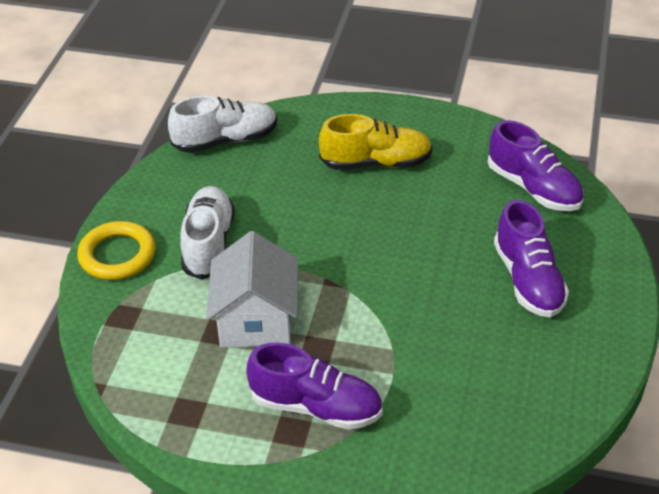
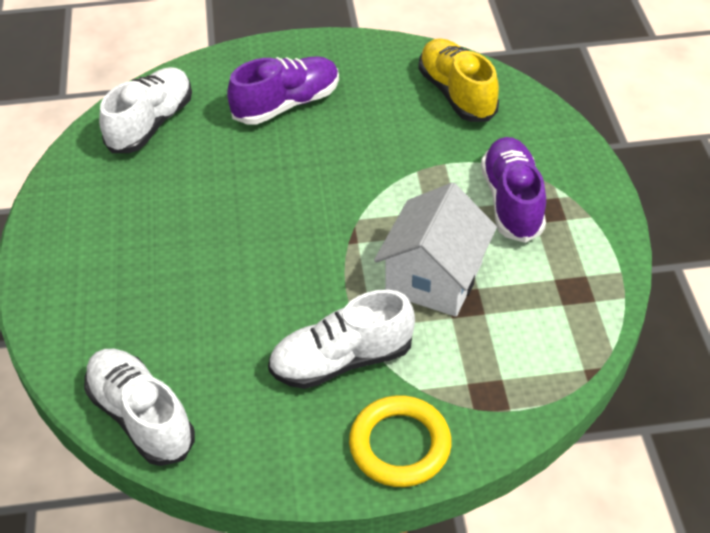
camera: 110 degrees left, 5 degrees up
white house [206,231,298,348] -> white house turned 45 degrees counterclockwise [374,183,497,317]
yellow shoe [319,114,432,170] -> yellow shoe moved to [419,38,499,122]
purple shoe [488,120,584,211] -> white shoe [99,67,192,153]

